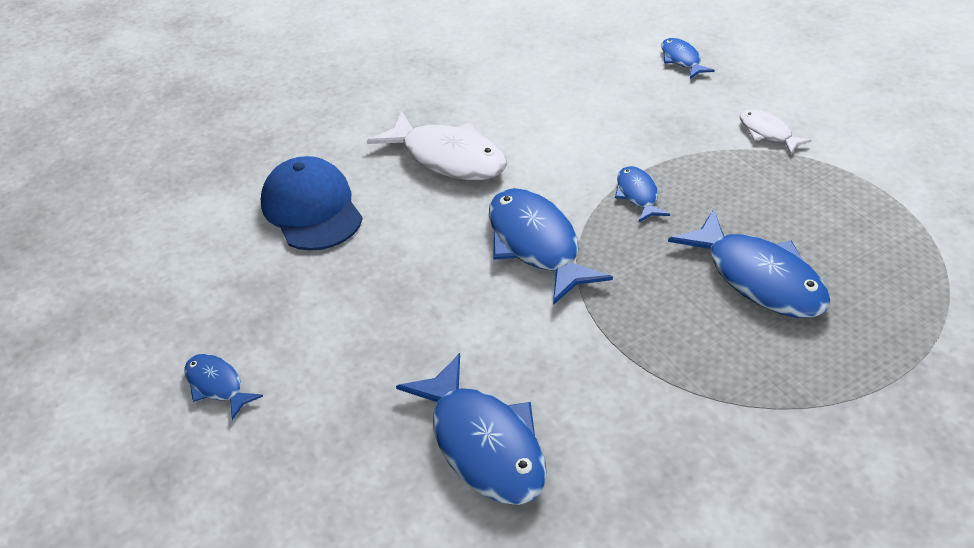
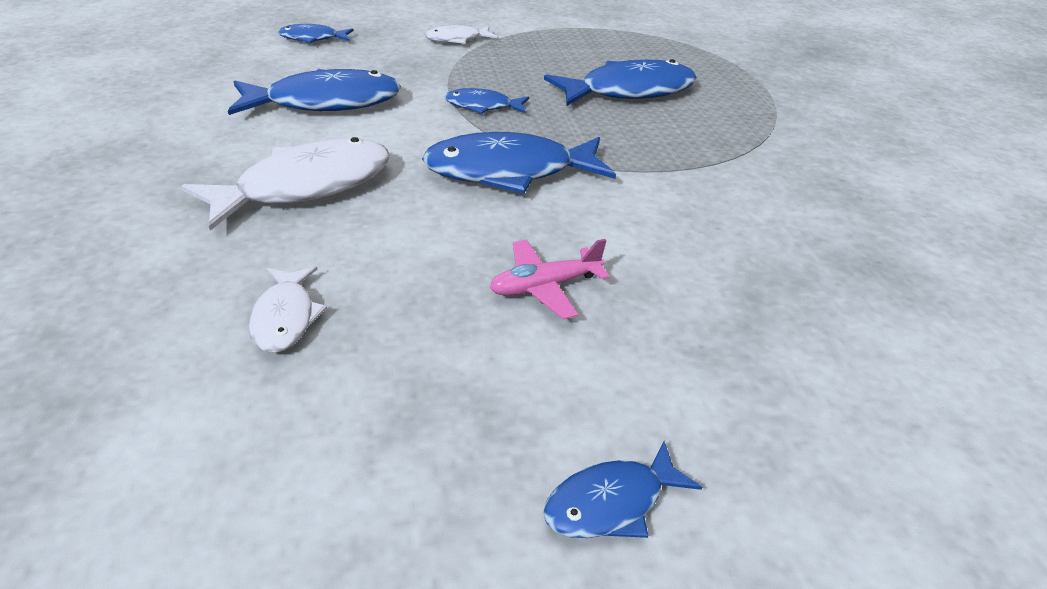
camera: 75 degrees left, 5 degrees down
blue cap [261,156,363,251] -> white fish [249,266,327,353]
blue fish [396,353,547,505] -> blue fish moved to [228,69,401,115]
none -> pink plane [489,239,610,320]

